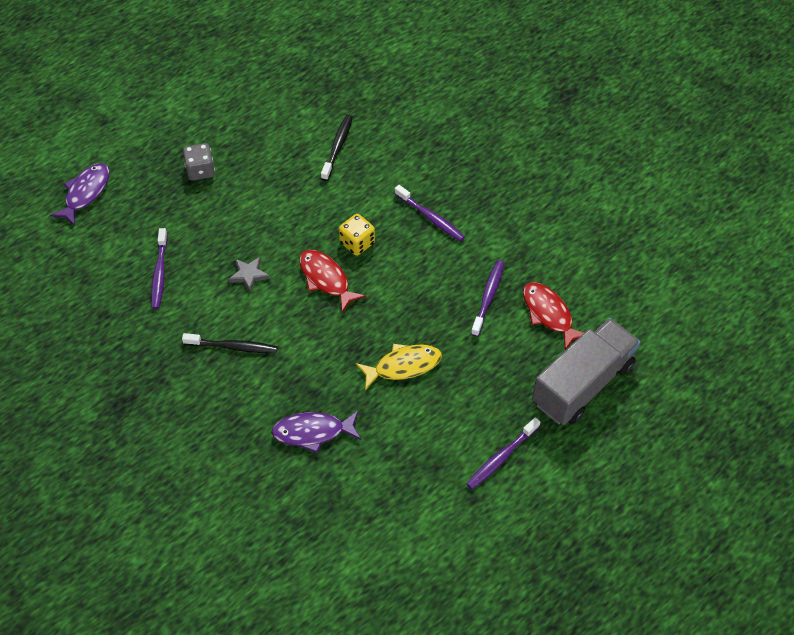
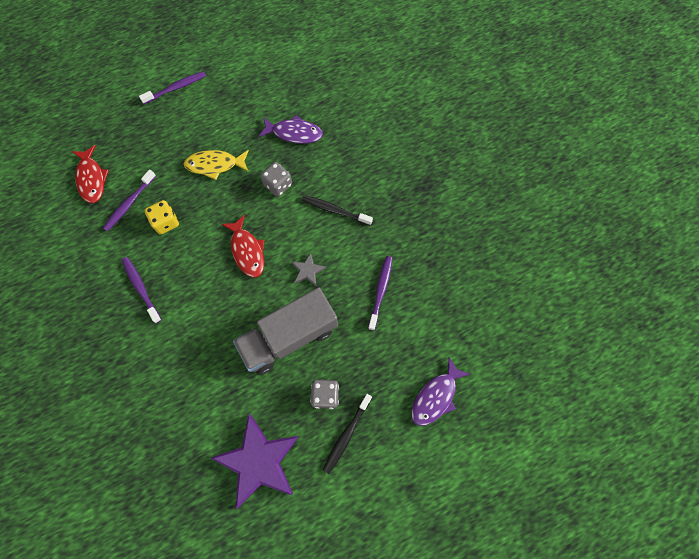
camera: 165 degrees left, 15 degrees up
black toothbrush [321,114,353,181] -> black toothbrush moved to [323,394,372,474]
yellow dice [339,214,375,256] -> yellow dice moved to [144,200,179,234]
grey truck [532,318,640,425] -> grey truck moved to [233,287,338,375]
none -> purple star [211,414,299,509]
none -> grey dice [261,162,292,197]

